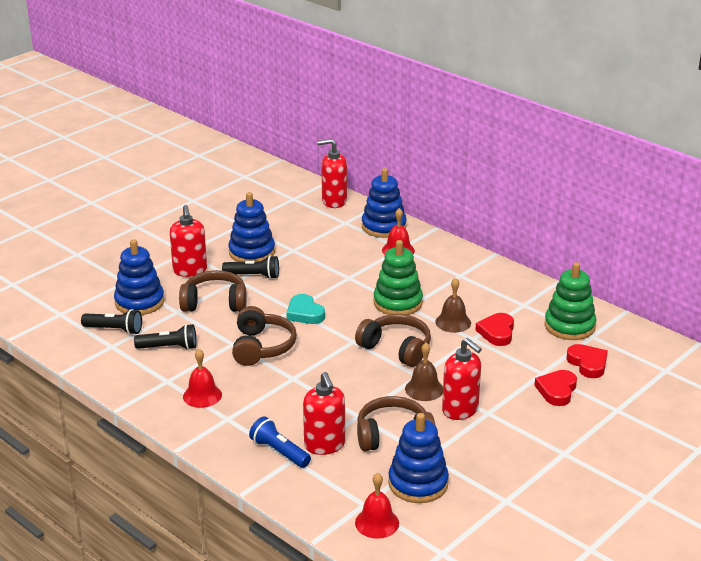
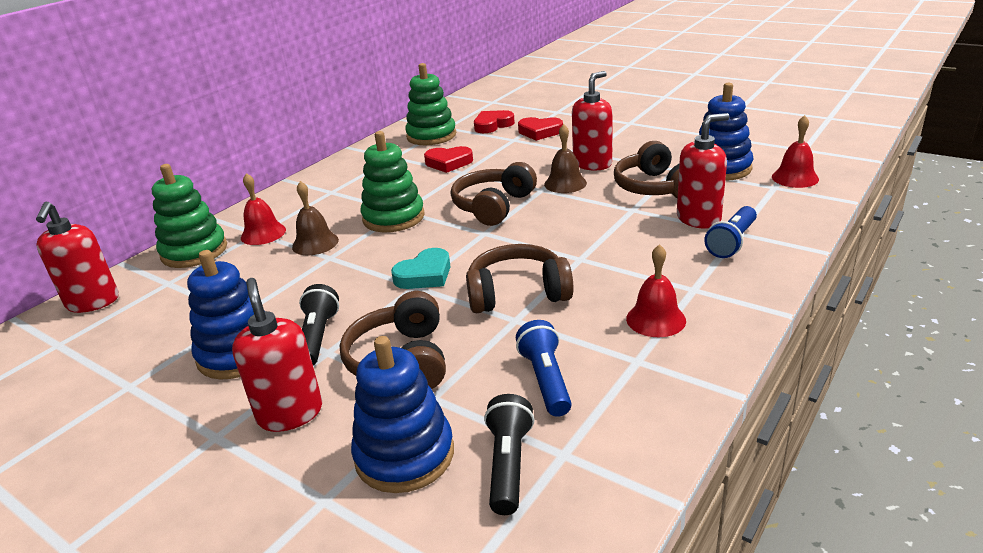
camera: 95 degrees left, 0 degrees up
black flashlight [134,324,197,350] -> blue flashlight [516,320,572,417]
red soap dispenser [170,205,207,277] -> red soap dispenser turned 90 degrees counterclockwise [232,278,322,432]
blue stacking toy [362,168,406,238] -> green stacking toy [152,164,227,268]
brown bell [435,277,471,333] -> brown bell moved to [292,181,339,255]

